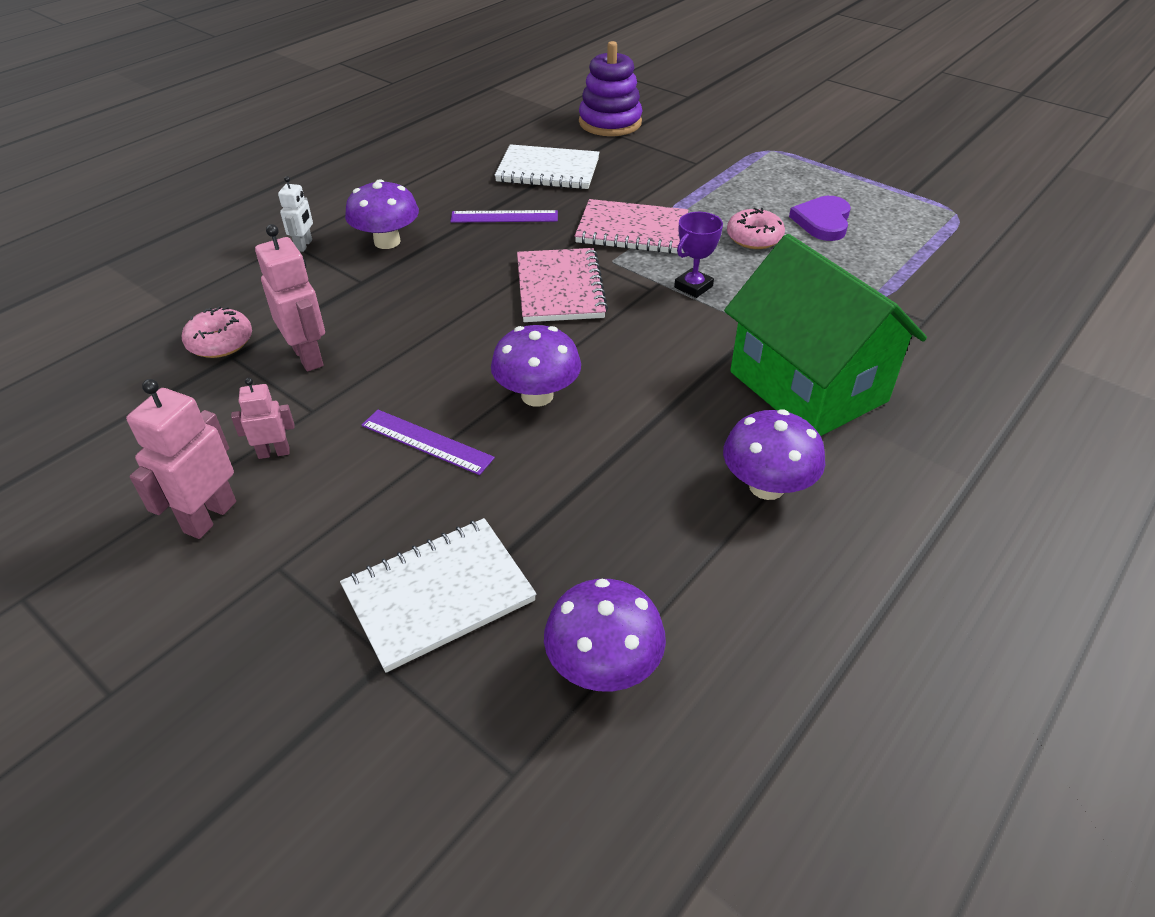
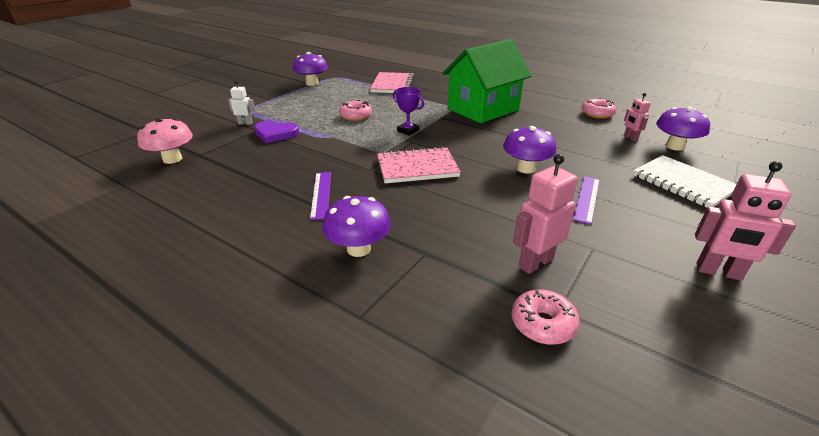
camera: 95 degrees left, 10 degrees down
pink robot [231,378,294,459] -> pink robot moved to [624,93,651,141]
white robot [278,176,313,252] -> white robot moved to [228,81,255,125]
white notebook [495,144,600,189] -> none
pink notebook [575,199,688,254] -> pink notebook moved to [370,72,414,93]
purple stacking toy [579,41,642,136] -> pink mushroom [137,118,193,164]
purple mushroom [723,410,825,500] -> purple mushroom moved to [292,52,328,86]
purple heart [789,196,851,241] -> purple heart moved to [254,121,299,143]
none -> pink donut [582,98,616,119]

